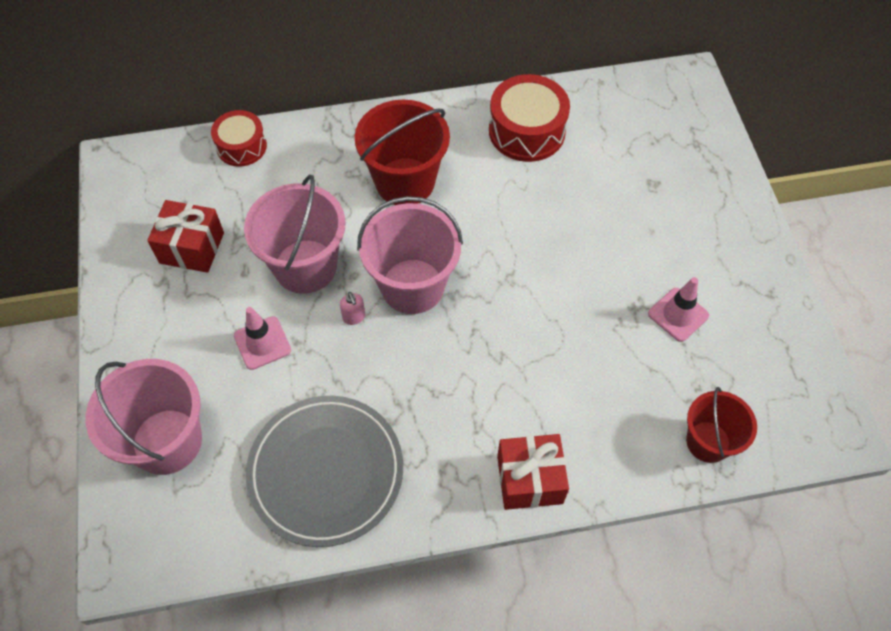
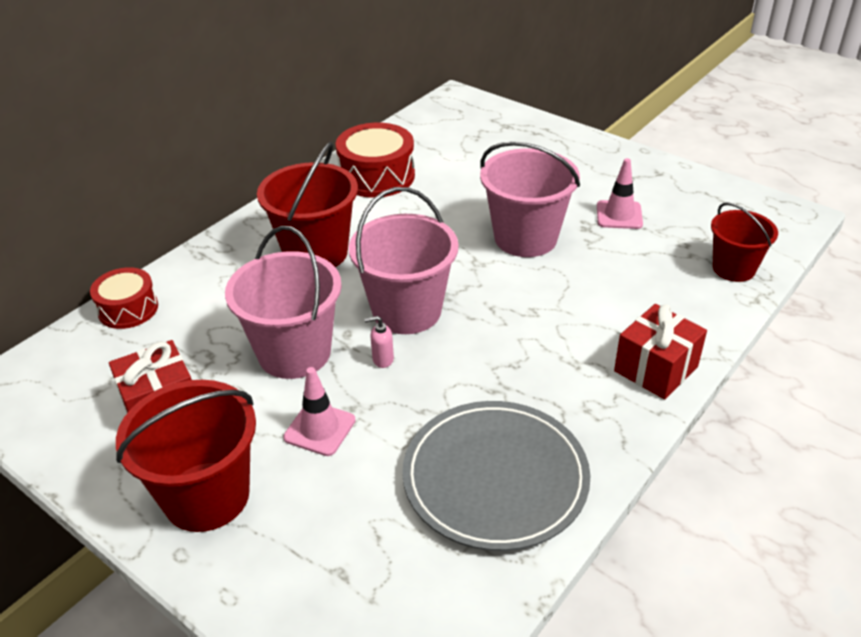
camera: 40 degrees left, 20 degrees down
pink bucket [86,359,202,475] -> pink bucket moved to [480,141,580,257]
pink soap dispenser [340,292,365,325] -> pink soap dispenser turned 150 degrees clockwise [365,316,394,368]
none -> red bucket [116,380,256,532]

